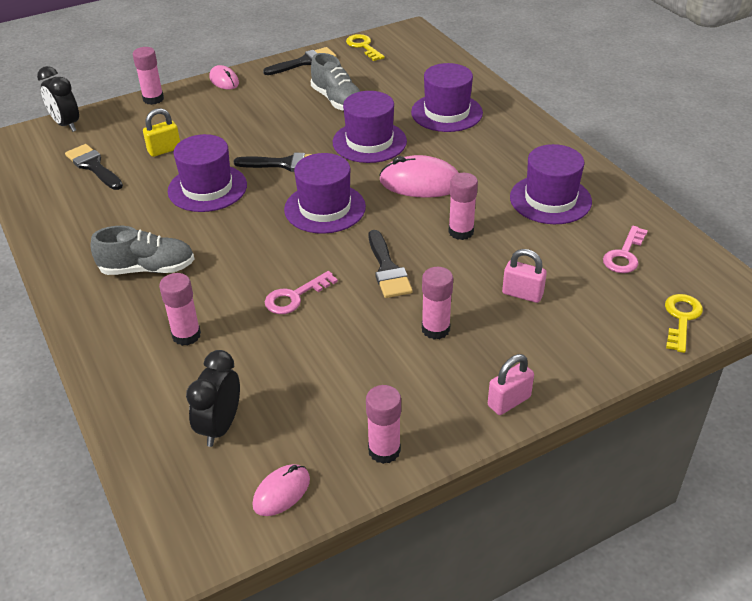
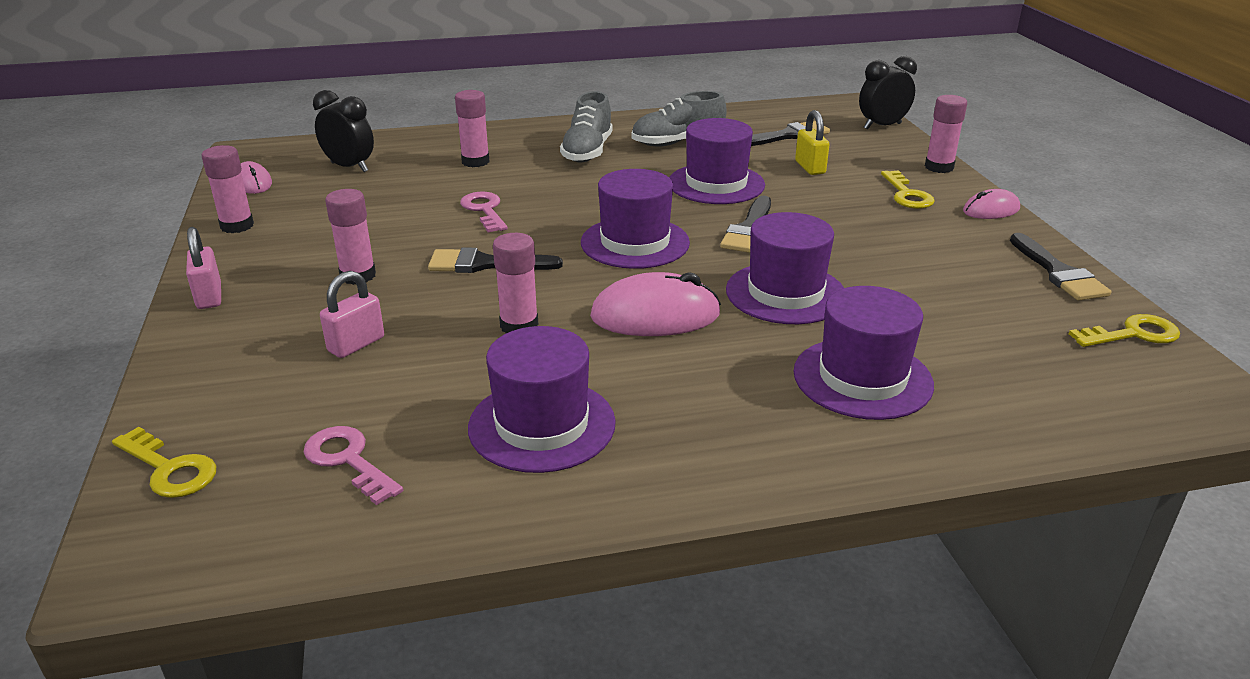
camera: 105 degrees right, 10 degrees down
grey shoe [311,53,360,111] -> grey shoe moved to [631,91,727,147]
pink mouse [379,155,459,198] -> pink mouse turned 60 degrees clockwise [590,272,721,336]
none -> yellow key [881,170,935,209]

